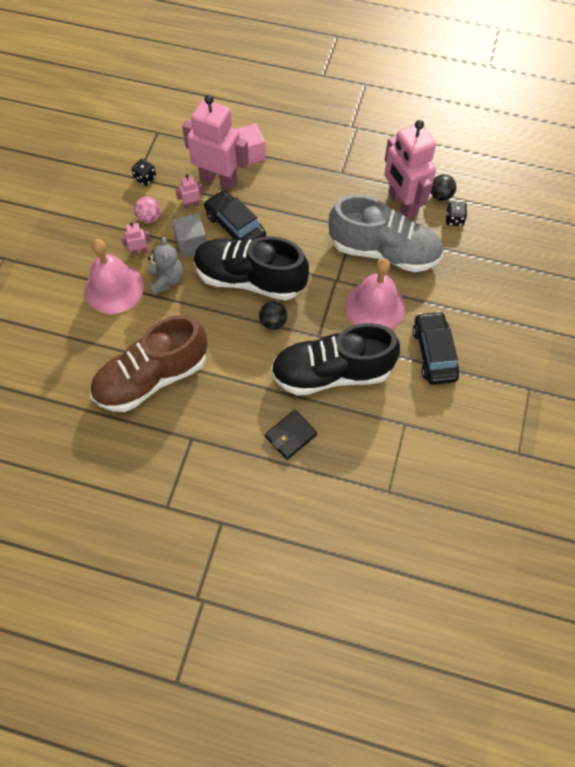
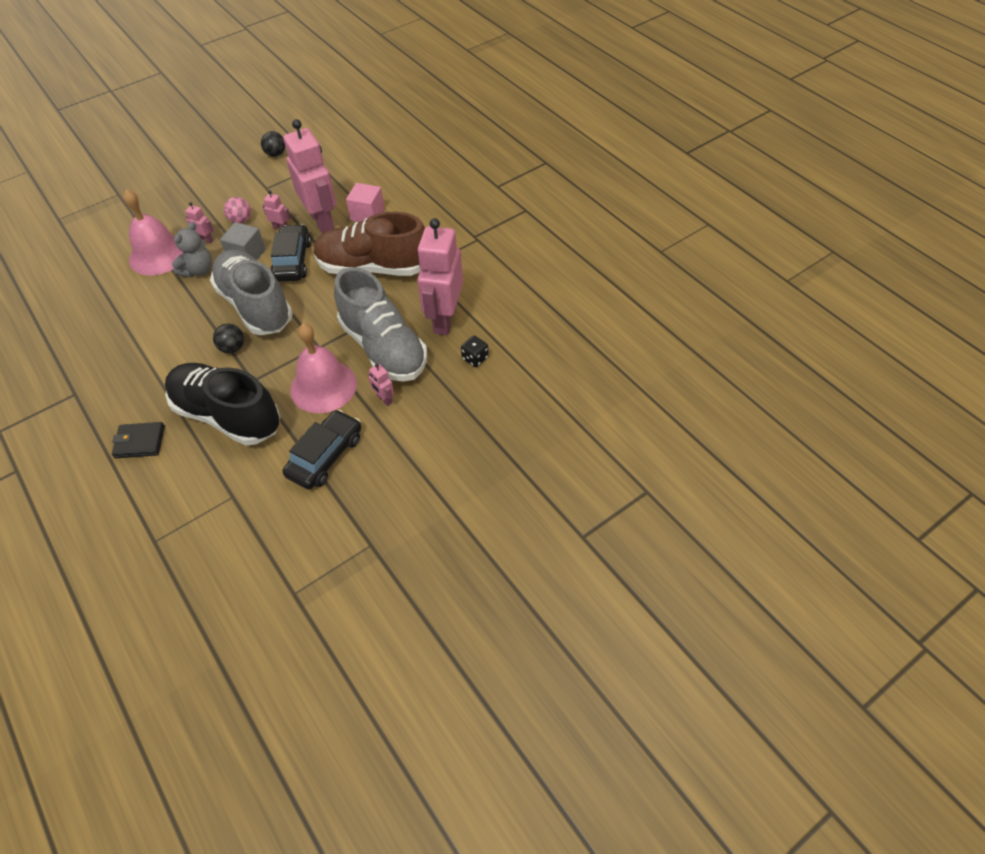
camera: 40 degrees right, 10 degrees down
brown shoe [90,315,207,412] -> brown shoe moved to [313,212,425,276]
black dice [131,159,156,186] -> none
black shoe [194,236,309,300] -> grey shoe [210,250,293,335]
black ball [431,174,456,201] -> black ball moved to [261,131,285,157]
none -> pink robot [368,363,394,406]

